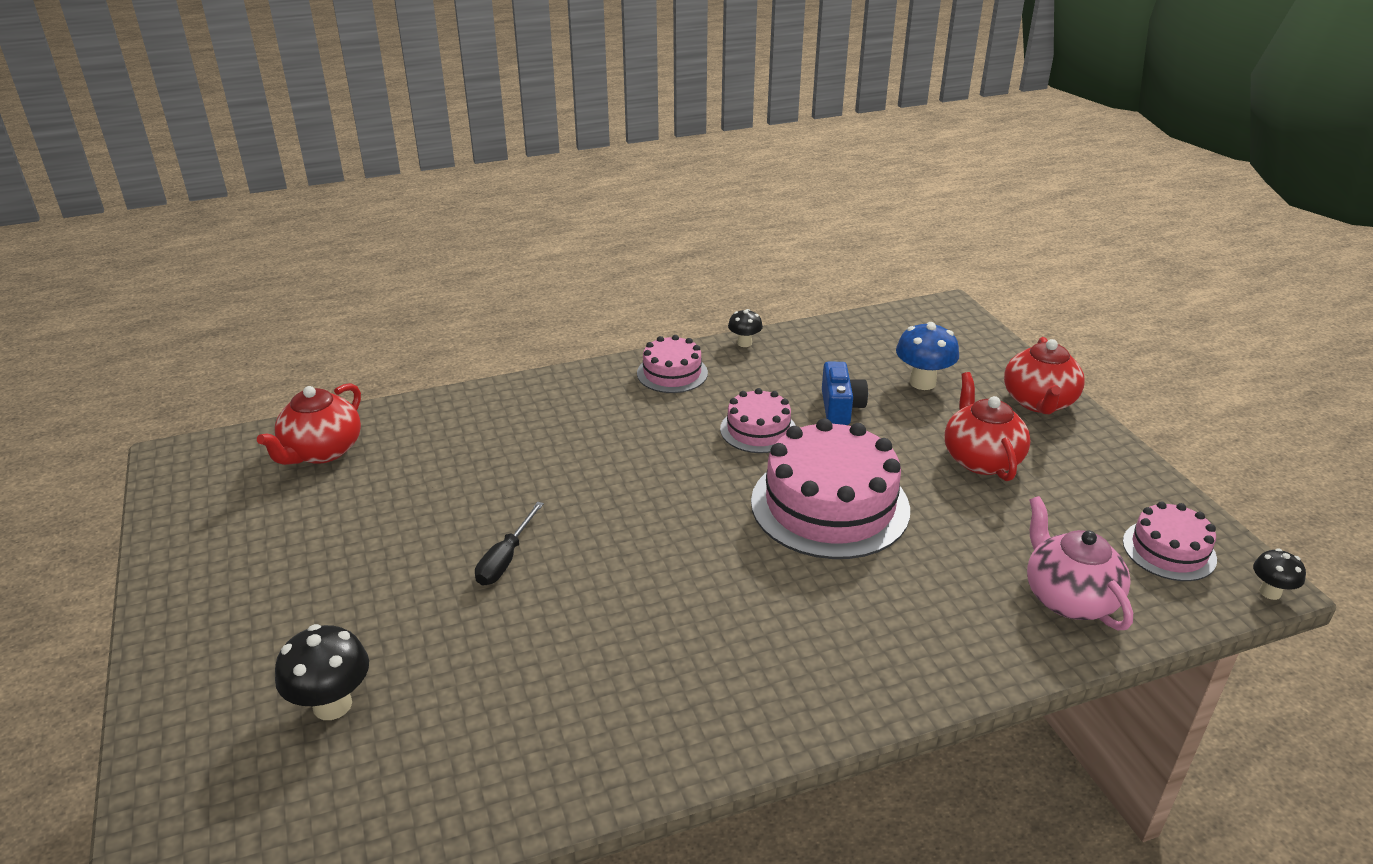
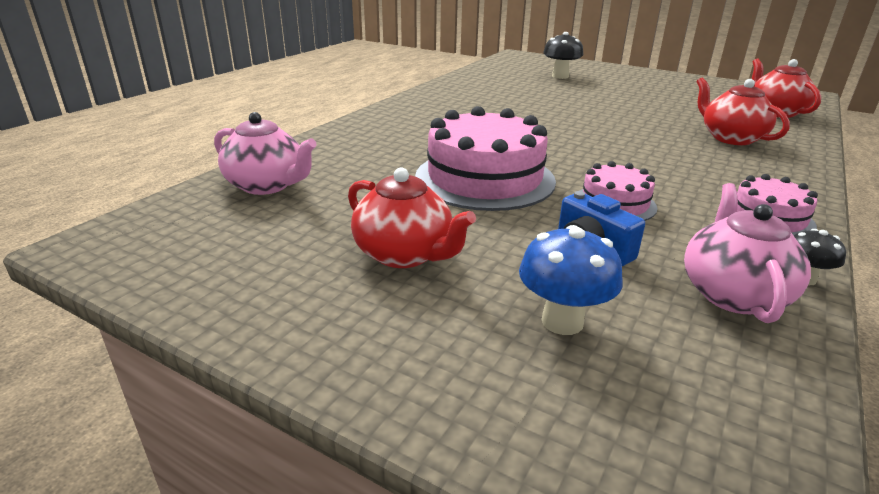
camera: 140 degrees right, 5 degrees down
black screwdriver [475,502,544,586] -> none
red teapot [1004,337,1085,415] -> red teapot moved to [696,77,790,145]
pink cake [1123,501,1217,581] -> none
black mushroom [1253,548,1306,600] -> none
none -> pink teapot [684,183,811,323]

